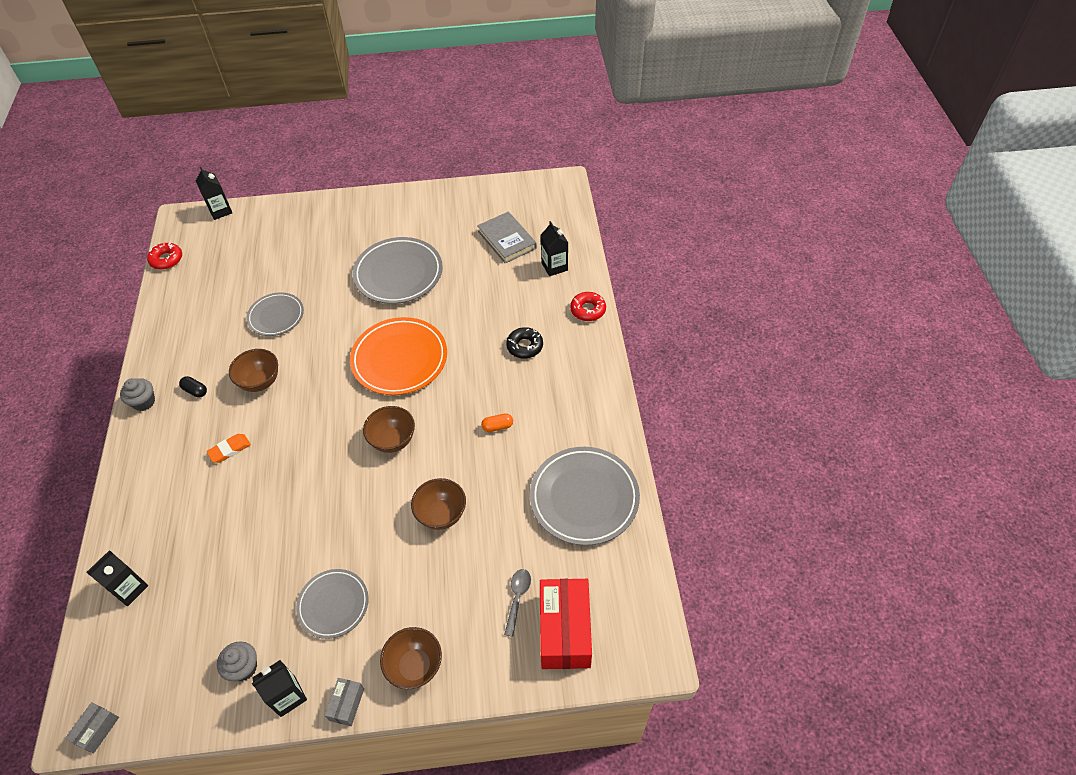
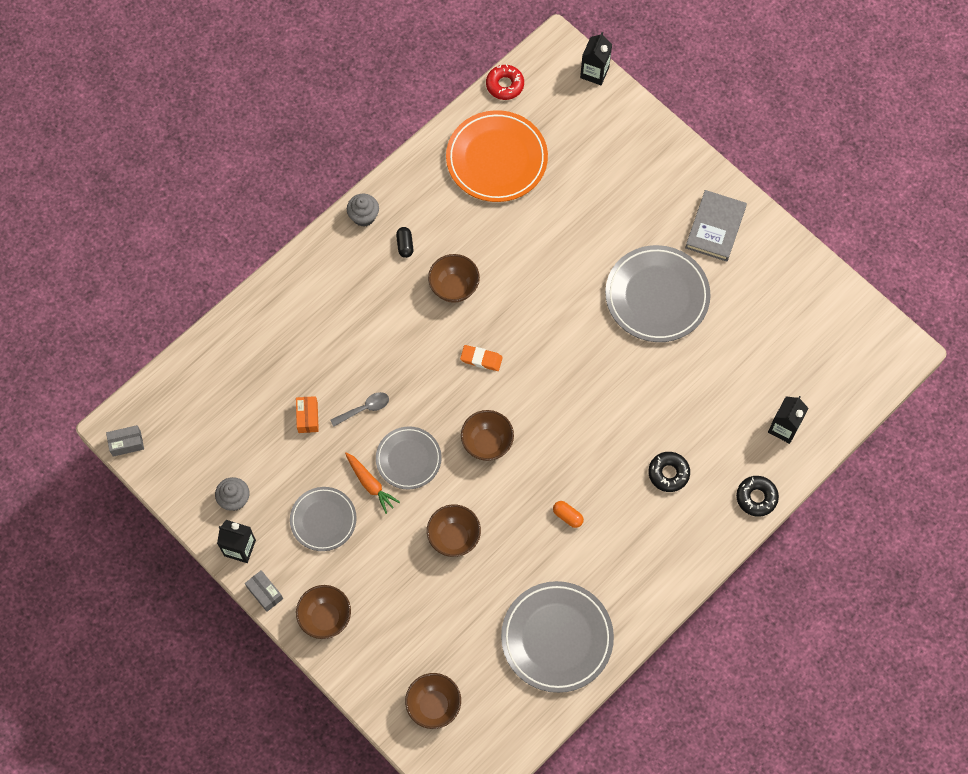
camera: 50 degrees right, 15 degrees up
black carton [86,550,148,606] -> none
orange eraser [206,434,251,463] -> orange eraser moved to [460,345,503,371]
grey plate [247,292,304,336] -> grey plate moved to [376,426,442,490]
grey box [324,678,364,726] -> grey box turned 75 degrees clockwise [245,570,283,612]
orange plate [350,317,447,395] -> orange plate moved to [446,110,548,202]
grey book [477,211,537,263] -> grey book moved to [685,190,747,262]
grey spoon [504,569,531,637] -> grey spoon moved to [331,392,389,427]
red box [540,579,592,669] -> brown bowl [405,673,461,729]
red donut [570,292,606,321] -> black donut [736,476,779,517]
none -> orange box [296,396,319,433]
none -> orange carrot [345,452,400,514]

